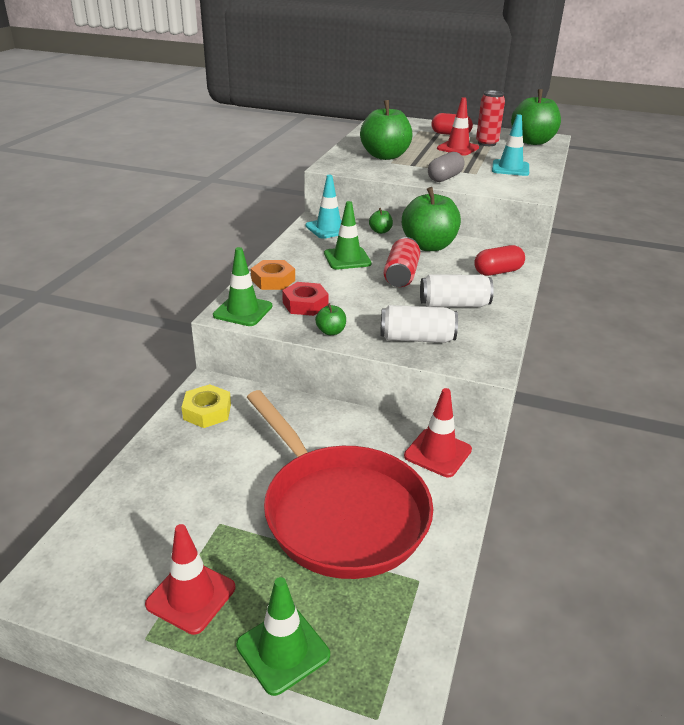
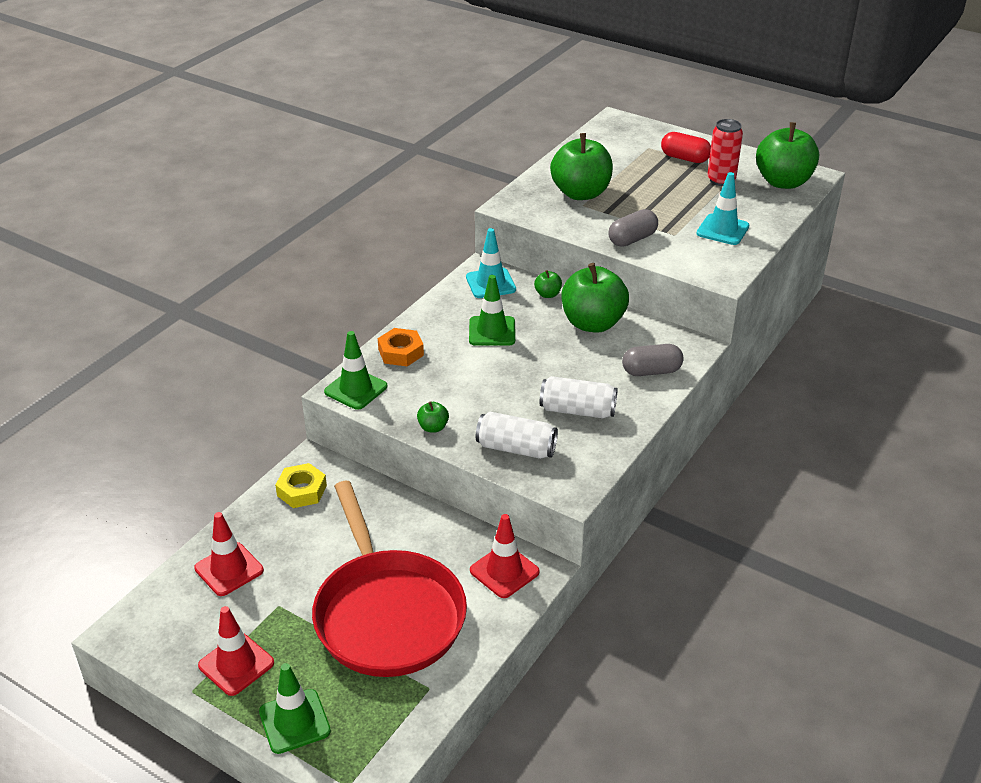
camera: 15 degrees right, 5 degrees up
red nut [282,282,329,316] -> none
red can [384,237,420,287] -> none
red traffic cone [437,97,479,155] -> red traffic cone moved to [194,512,264,596]
red capsule [474,245,525,276] -> grey capsule [622,344,684,376]

